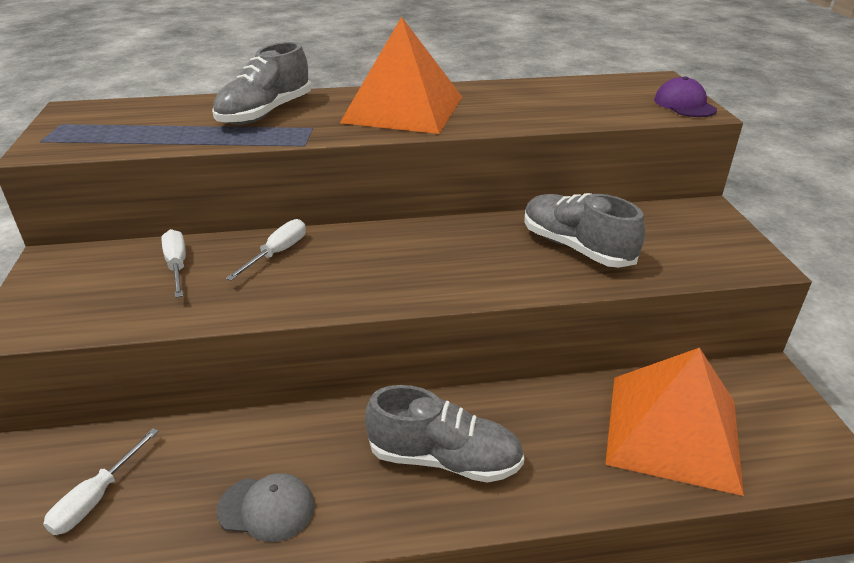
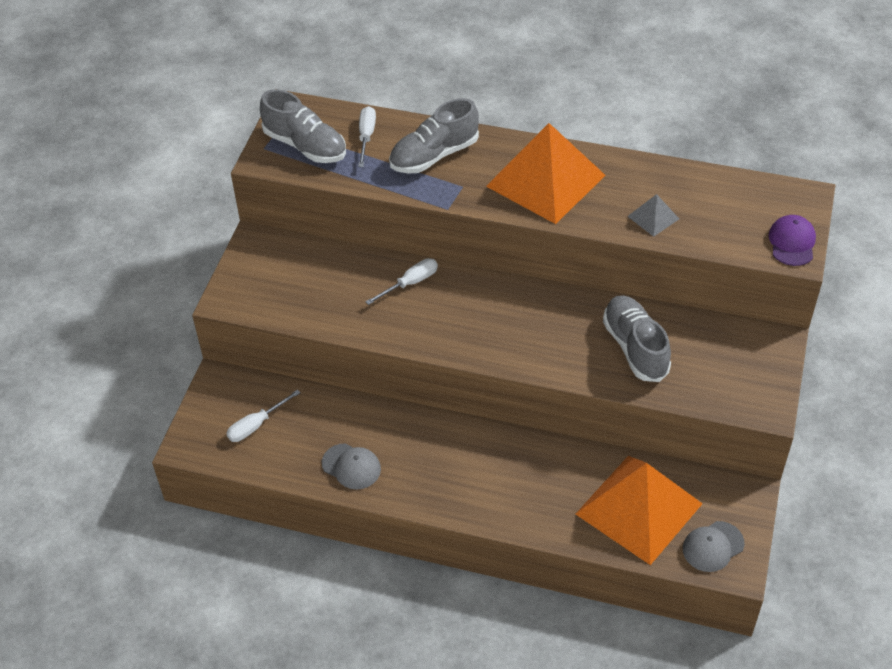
camera: 25 degrees right, 15 degrees up
white screwdriver [161,229,186,298] -> white screwdriver moved to [358,106,376,167]
grey shoe [365,385,524,483] -> grey shoe moved to [260,89,346,163]
none -> grey pyramid [627,194,679,237]
none -> grey cap [683,521,744,572]

